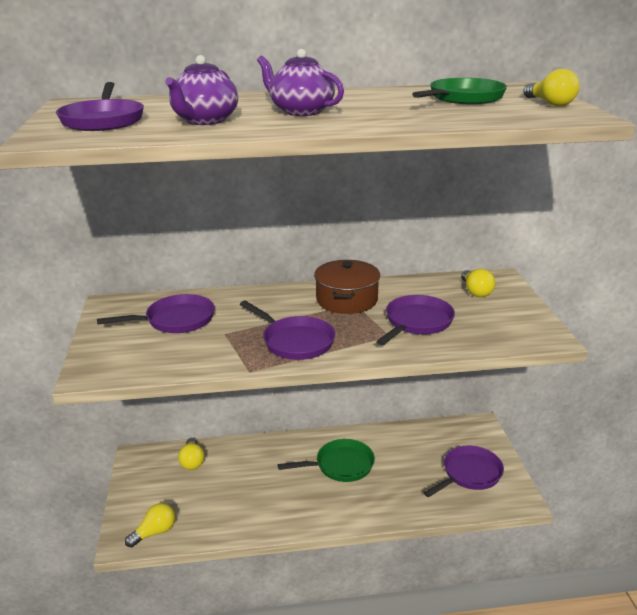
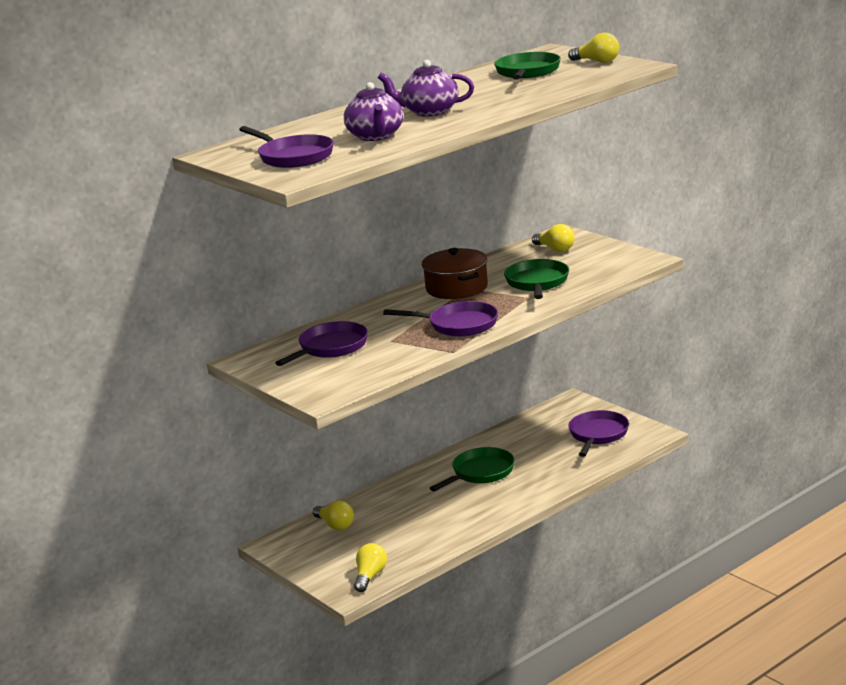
camera: 30 degrees left, 5 degrees down
purple pan [376,295,455,345] -> green pan [504,259,569,299]

